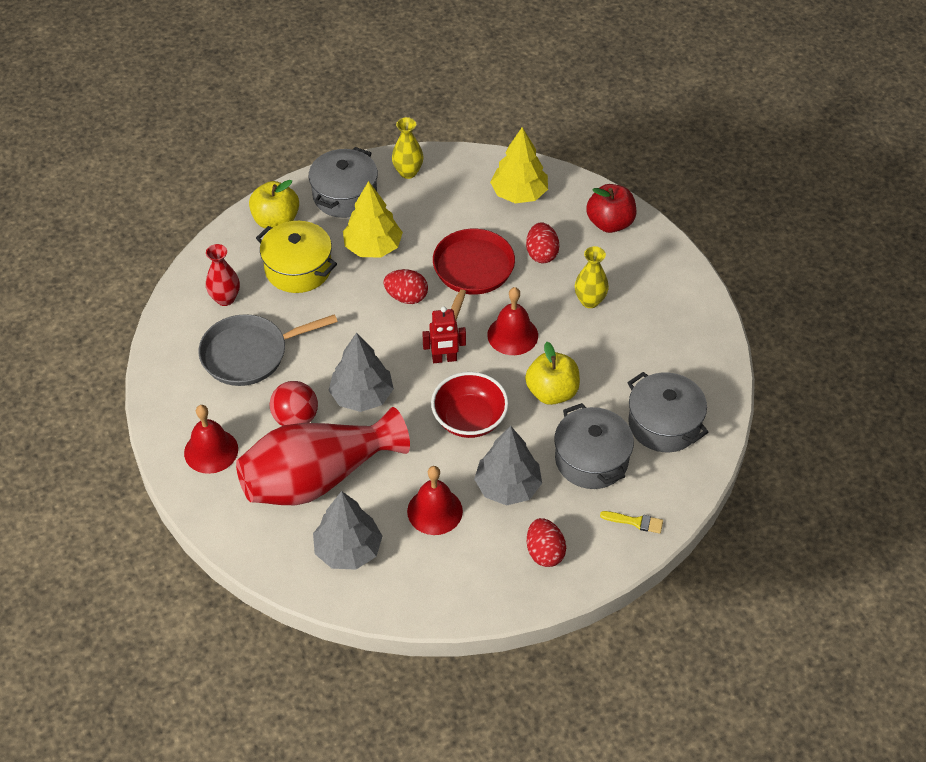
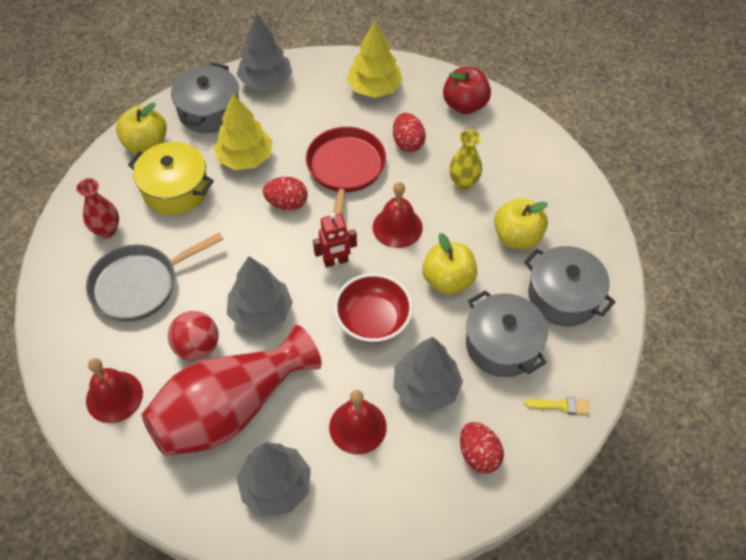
camera: 10 degrees left, 5 degrees up
yellow vase [392,117,423,179] -> grey tree [237,14,292,90]
none -> yellow apple [494,198,548,249]

